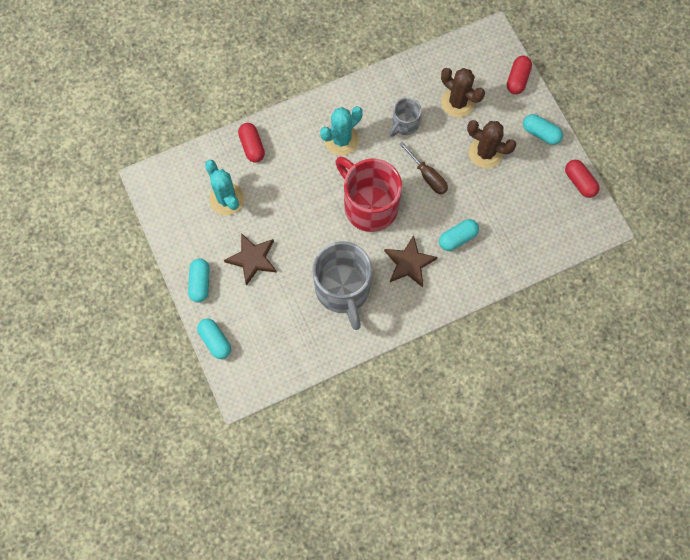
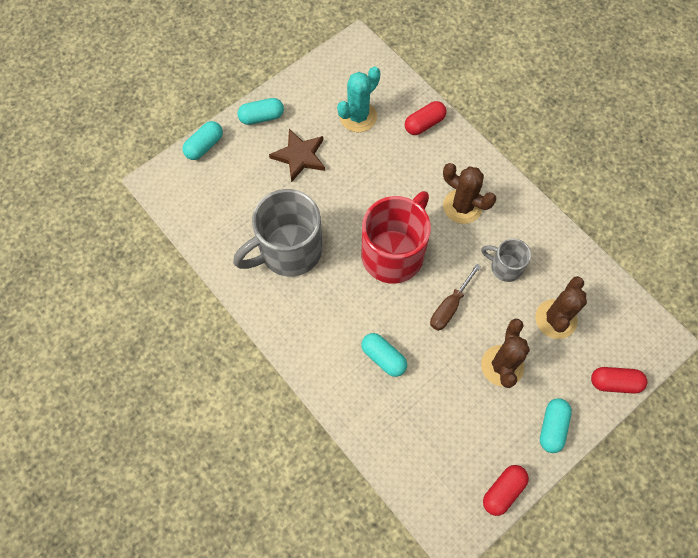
camera: 75 degrees right, 5 degrees down
turquoise cactus [320,106,363,155] -> brown cactus [443,163,496,224]
brown star [384,235,438,287] -> none

